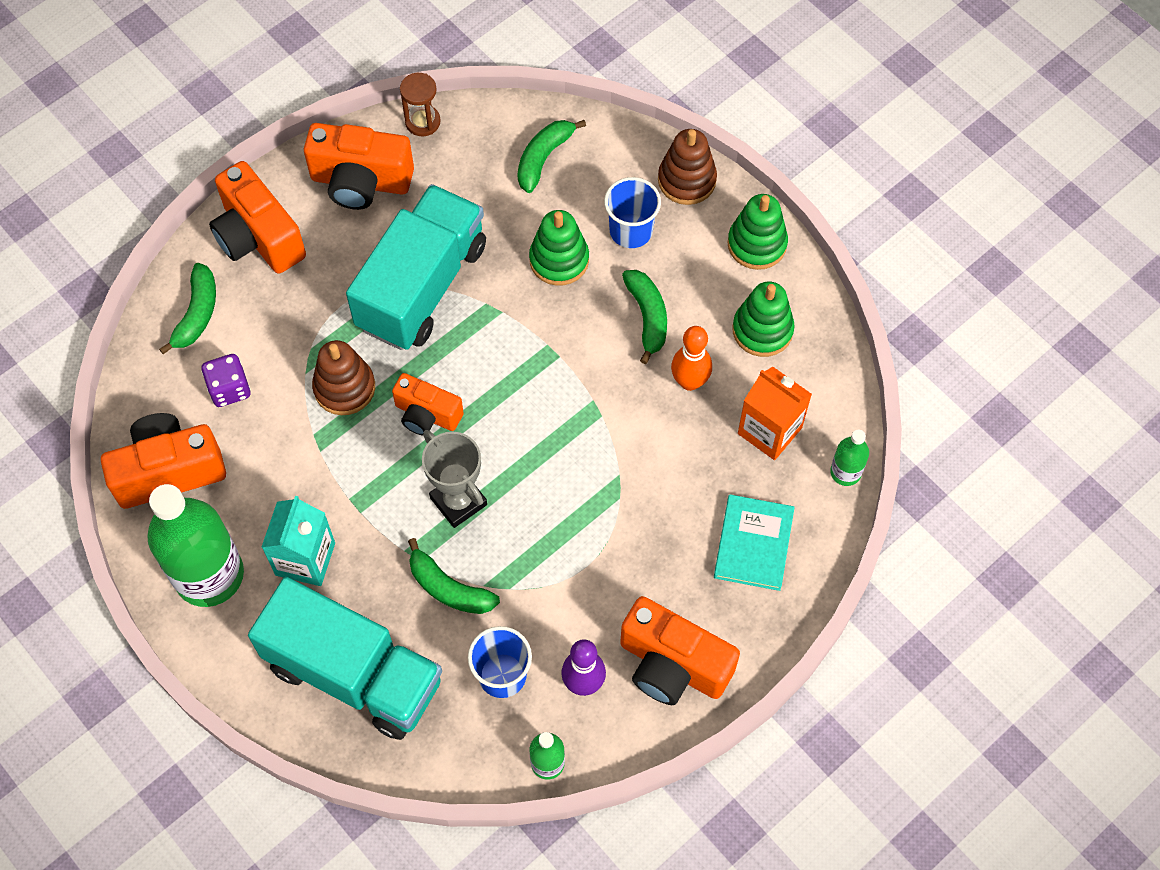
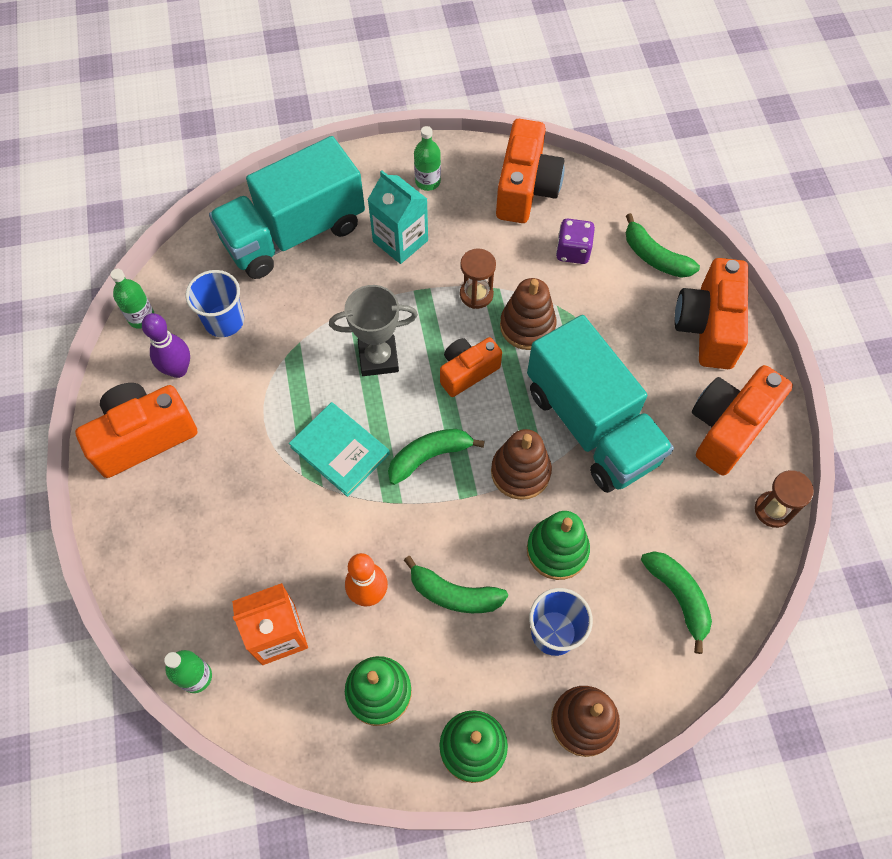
camera: 120 degrees right, 0 degrees up
green bottle [147,484,244,607] -> green bottle [414,126,441,191], size x0.46
orange camera [209,161,306,274] -> orange camera turned 75 degrees counterclockwise [674,258,748,369]
green banana [408,538,500,614] -> green banana moved to [388,429,485,485]
turquoise book [714,494,795,591] -> turquoise book moved to [289,402,390,497]
none -> brown hourglass [460,248,496,309]
none -> brown stacking toy [491,429,552,500]

